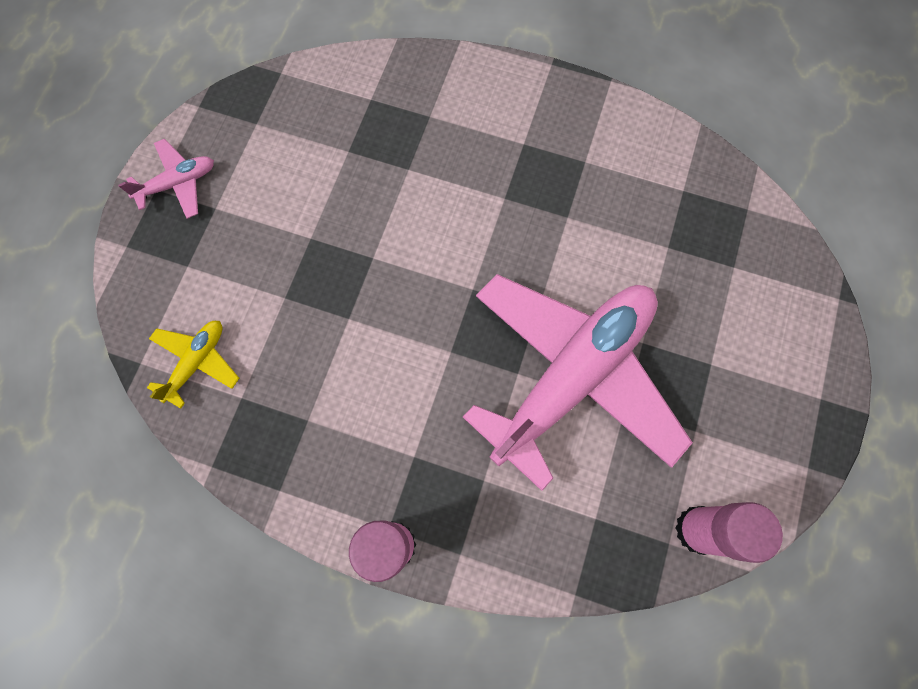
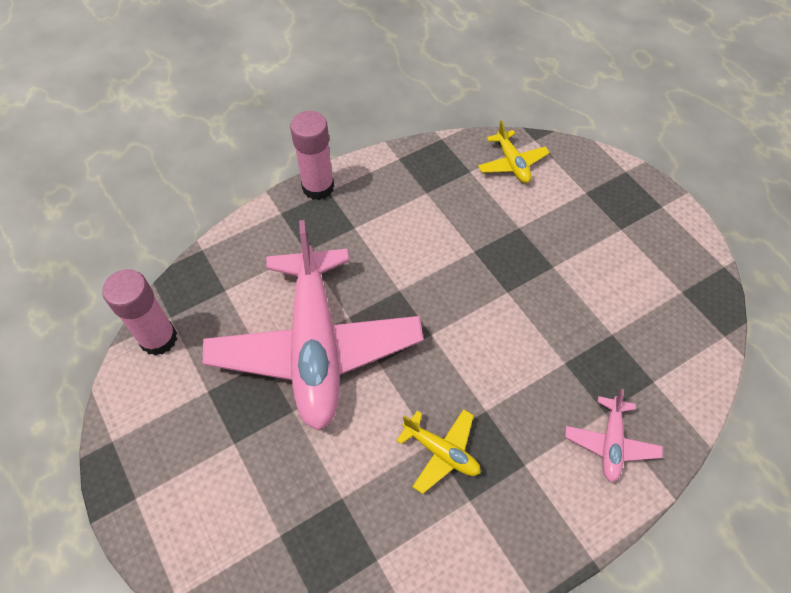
camera: 130 degrees right, 15 degrees down
pink plane [118,139,214,219] -> pink plane moved to [565,389,663,483]
none -> yellow plane [396,409,481,494]

